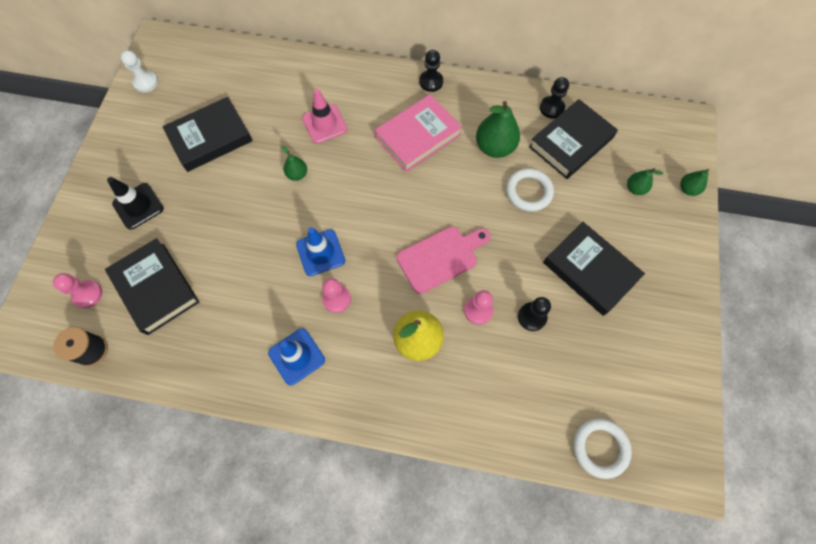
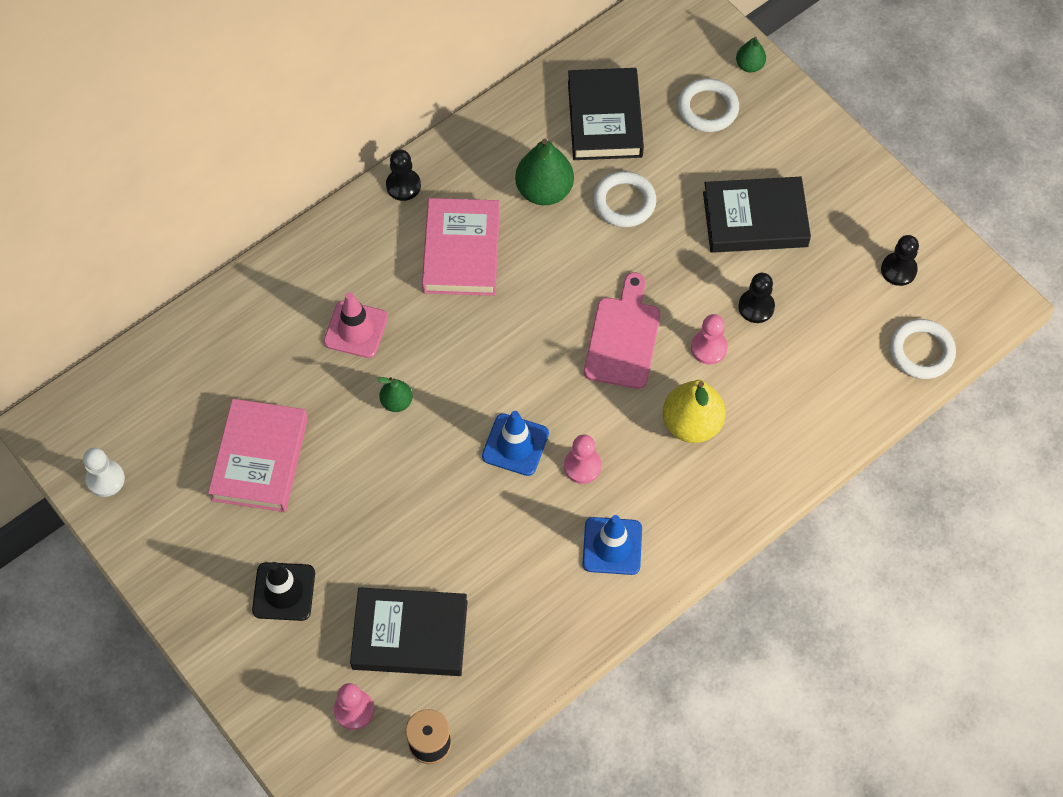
camera: 50 degrees left, 5 degrees down
black book [162,97,253,172] -> pink book [208,399,308,512]
black pawn [540,77,569,119] -> black pawn moved to [881,235,919,286]
green pear [627,168,664,195] -> white ring [678,78,739,132]

